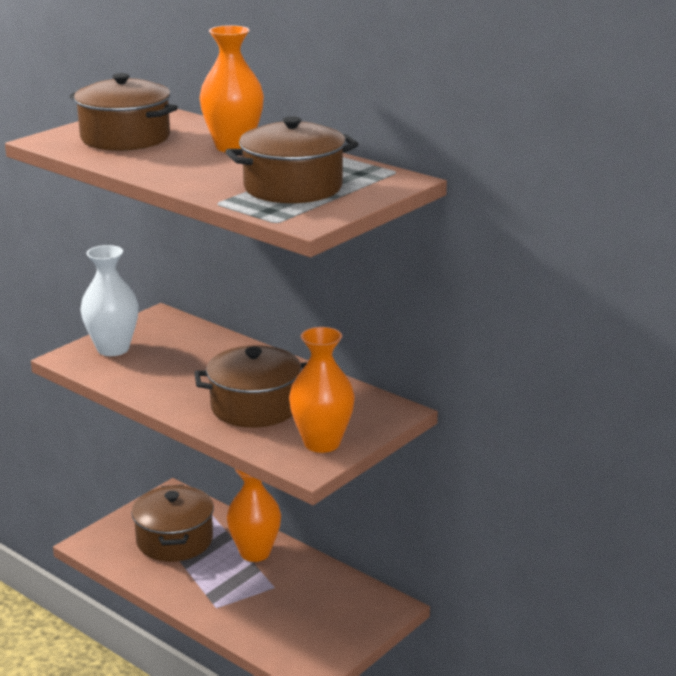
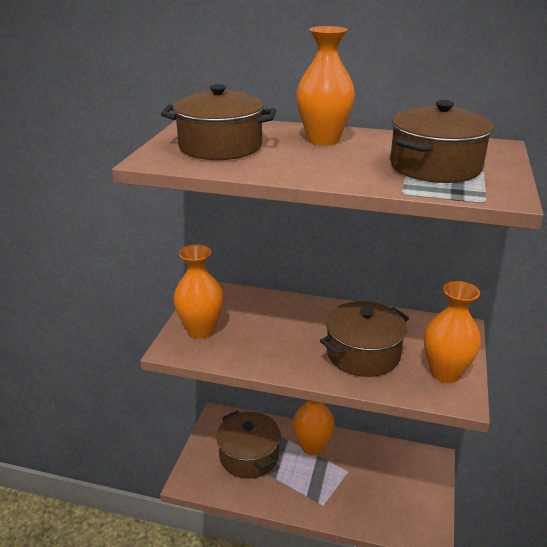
camera: 25 degrees left, 5 degrees up
white vase [80,245,139,356] -> orange vase [173,245,224,339]

